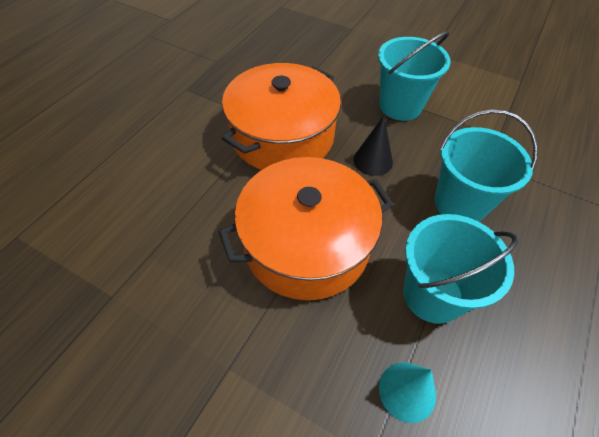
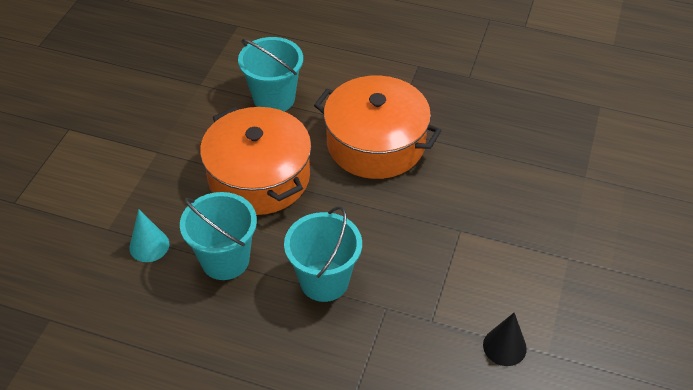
camera: 80 degrees right, 5 degrees down
black cone [354,116,393,176] -> black cone moved to [483,312,527,366]
turquoise bucket [378,31,451,121] -> turquoise bucket moved to [238,37,303,111]

